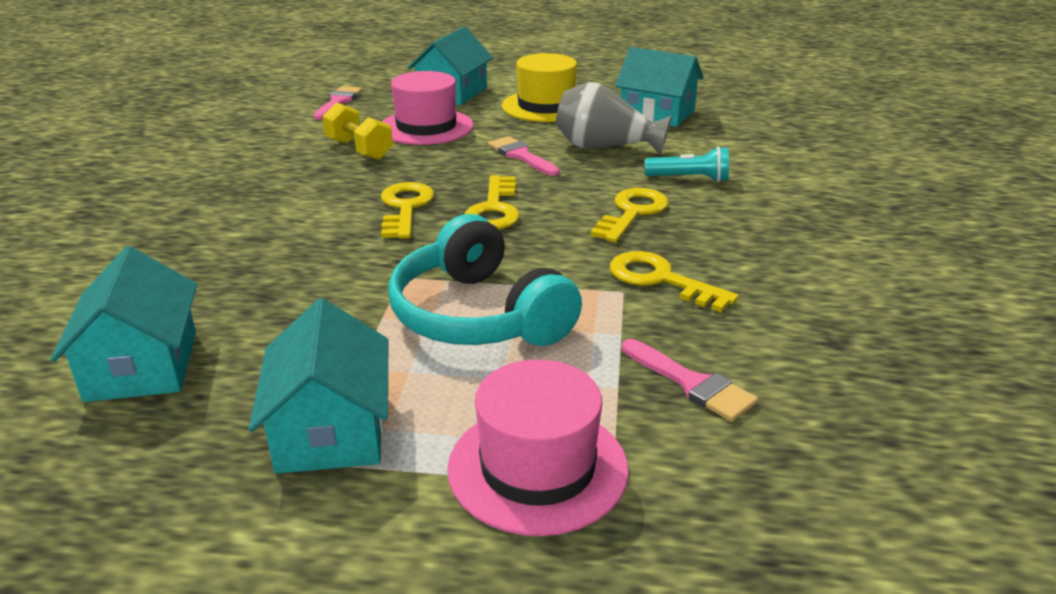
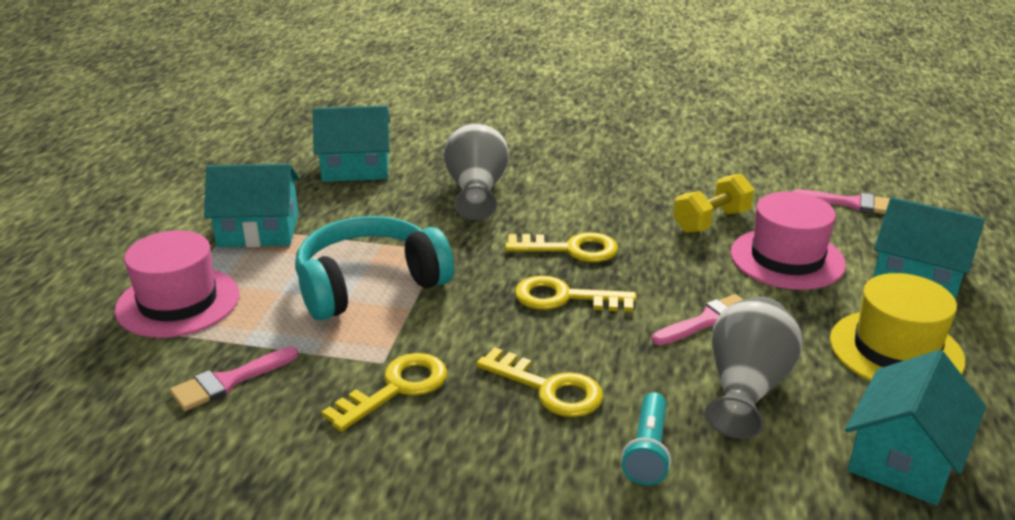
camera: 95 degrees right, 0 degrees up
none -> grey vase [443,123,509,220]

